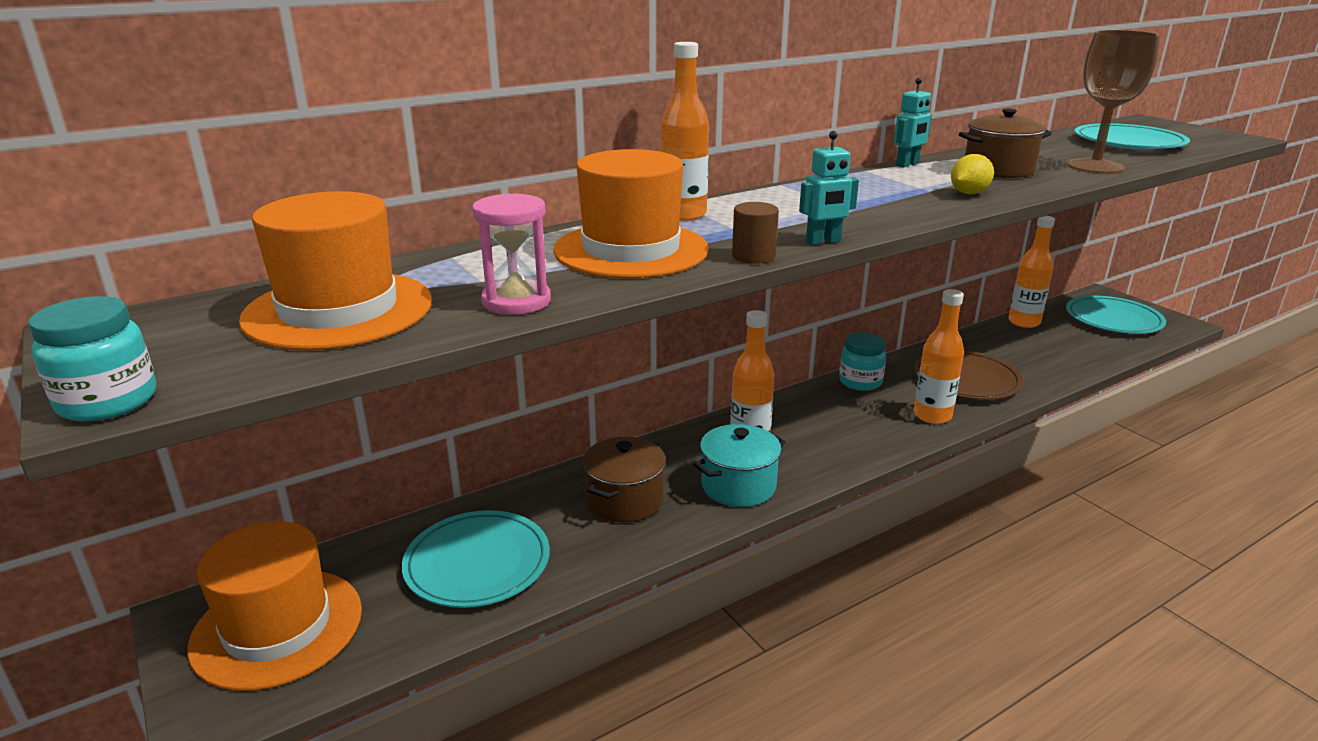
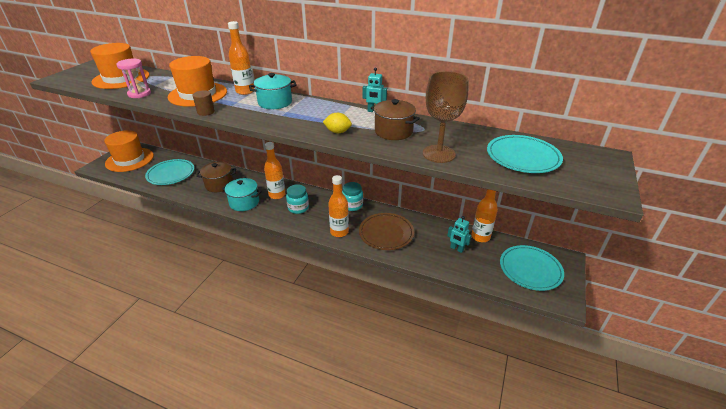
camera: 55 degrees right, 10 degrees up
turquoise jar [28,296,156,422] -> turquoise jar moved to [286,184,309,214]
turquoise robot [799,131,859,245] -> turquoise robot moved to [447,216,472,253]
none -> turquoise pot [249,73,297,109]

